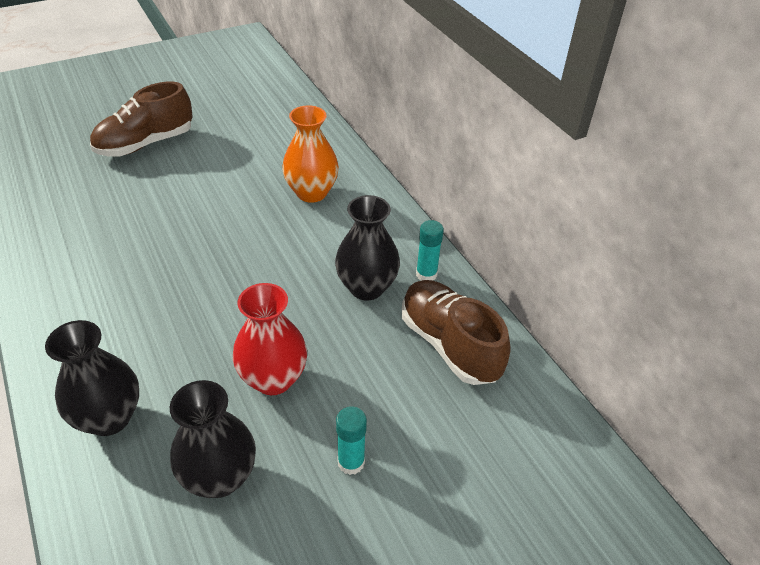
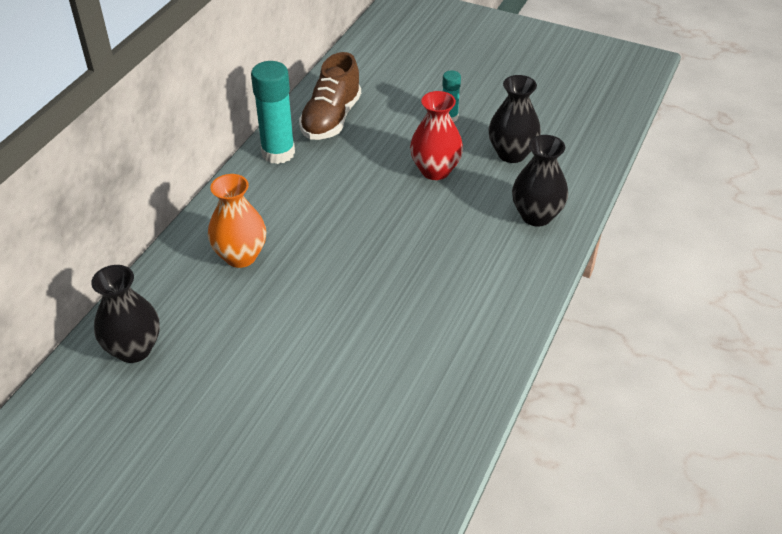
camera: 125 degrees left, 0 degrees up
brown shoe [90,81,193,157] -> none
black vase [335,195,400,300] -> black vase moved to [91,265,160,363]
turquoise glue stick [416,220,444,281] -> turquoise glue stick [251,61,295,164], size x1.87

